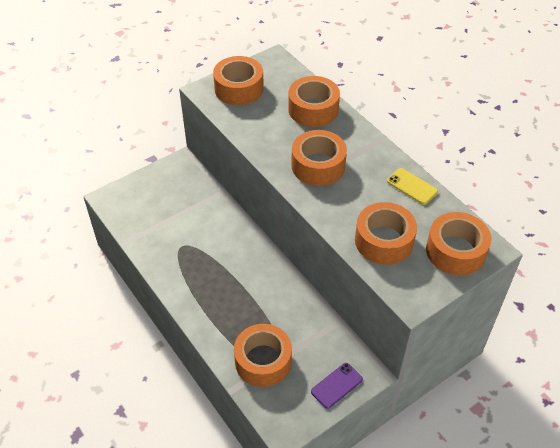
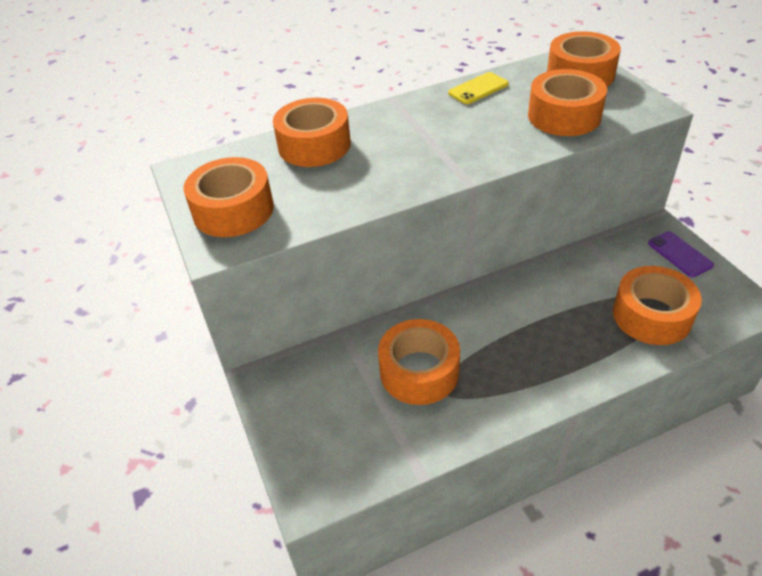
camera: 75 degrees left, 5 degrees down
orange tape [291,130,347,186] -> orange tape moved to [378,319,460,405]

